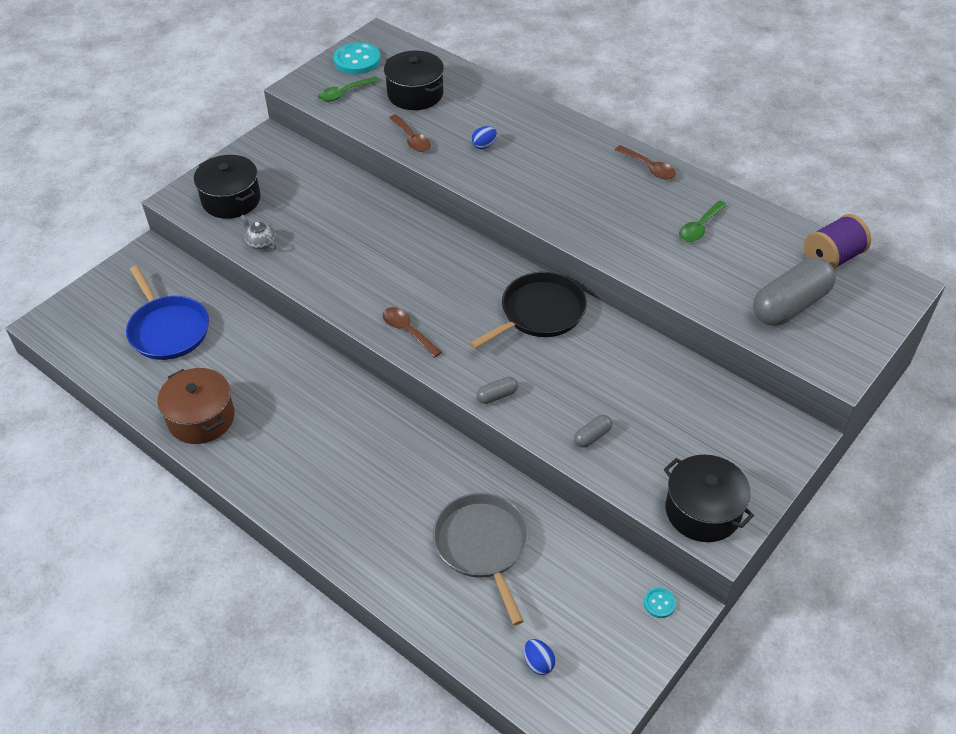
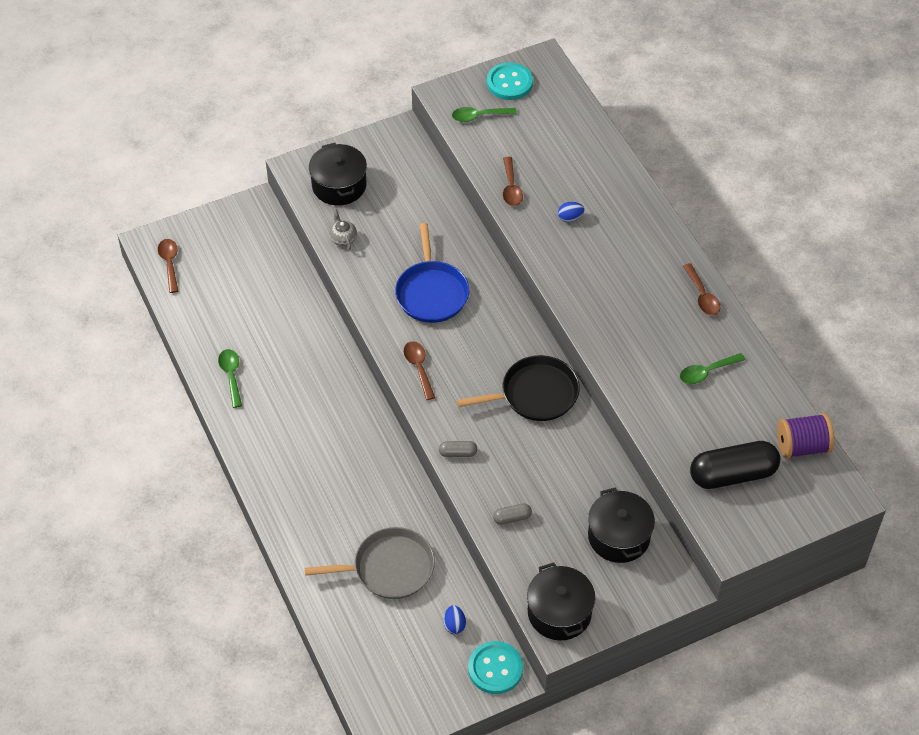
camera: 25 degrees right, 5 degrees up
blue pan [126,266,209,360] -> blue pan moved to [395,223,469,323]
brown pot [157,368,235,444] -> green spoon [218,349,242,408]
black pot [384,51,444,110] -> black pot moved to [588,487,655,563]
grey pan [433,493,529,625] -> grey pan turned 75 degrees clockwise [305,527,435,599]
blue egg [524,639,556,675] -> blue egg moved to [444,605,466,634]
turquoise button [644,588,676,618] -> turquoise button [468,641,523,694], size x2.07
grey capsule [753,257,836,326] -> black capsule [690,441,780,489]
none -> brown spoon [158,239,178,293]

